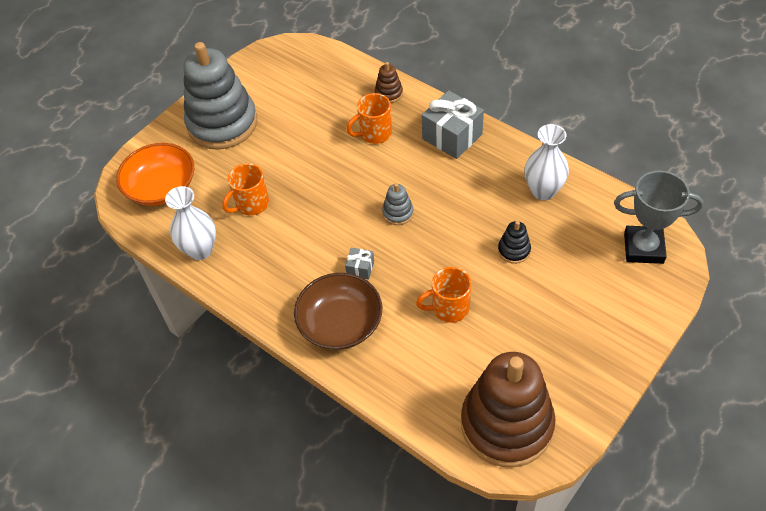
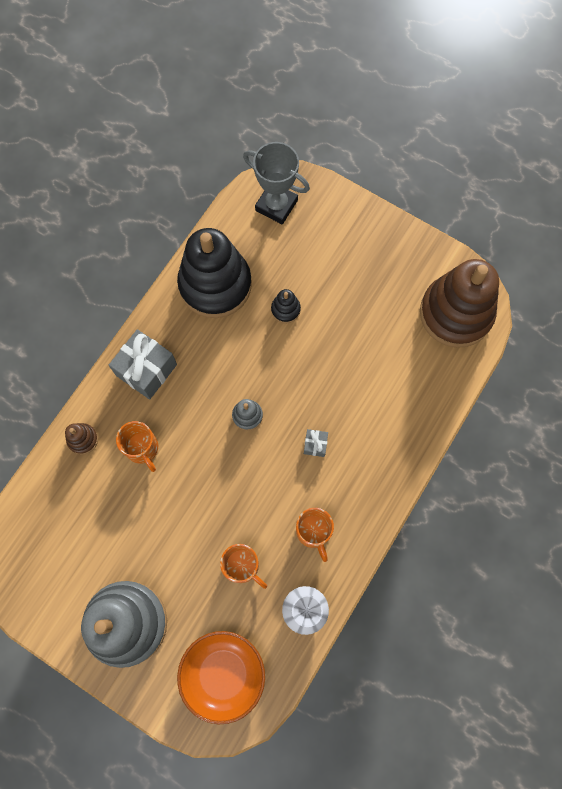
camera: 100 degrees left, 20 degrees up
brown bowl [294,273,382,350] -> none
orange mug [416,267,472,323] -> orange mug moved to [296,508,334,562]
white vase [525,124,569,200] -> black stacking toy [177,228,252,318]
grey trophy [614,171,704,264] -> grey trophy turned 60 degrees counterclockwise [243,142,310,224]

